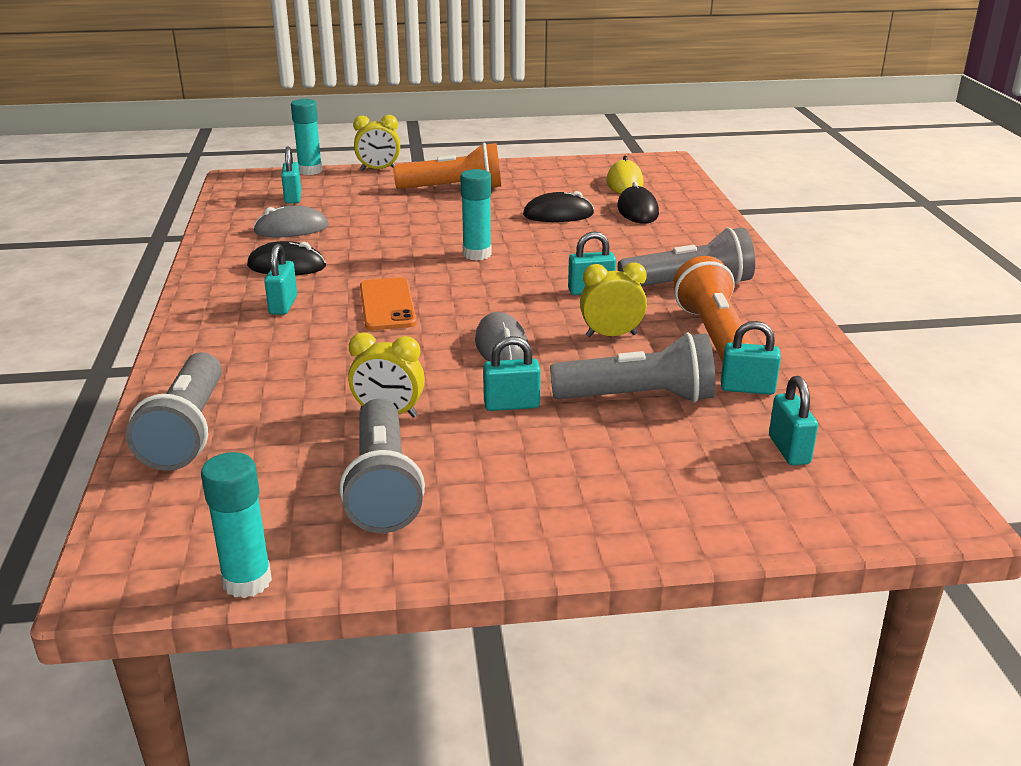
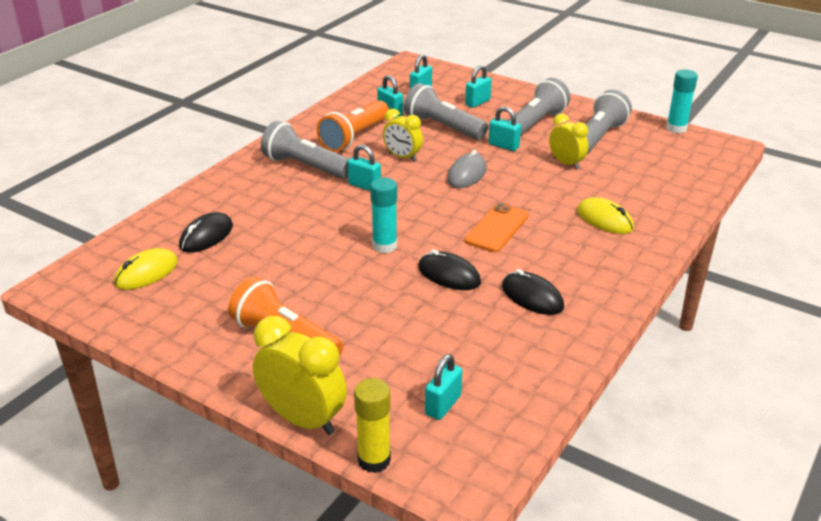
camera: 140 degrees left, 5 degrees up
grey flashlight [126,352,222,471] -> grey flashlight moved to [507,78,570,136]
grey mouse [253,205,329,237] -> none
turquoise padlock [264,244,297,315] -> turquoise padlock moved to [465,65,492,108]
turquoise glue stick [291,99,322,175] -> yellow glue stick [354,378,391,473]
yellow clock [353,115,400,170] -> yellow clock [253,316,347,435], size x1.59
black mouse [523,191,594,222] -> black mouse moved to [418,249,481,290]
none -> yellow mouse [577,197,634,234]

